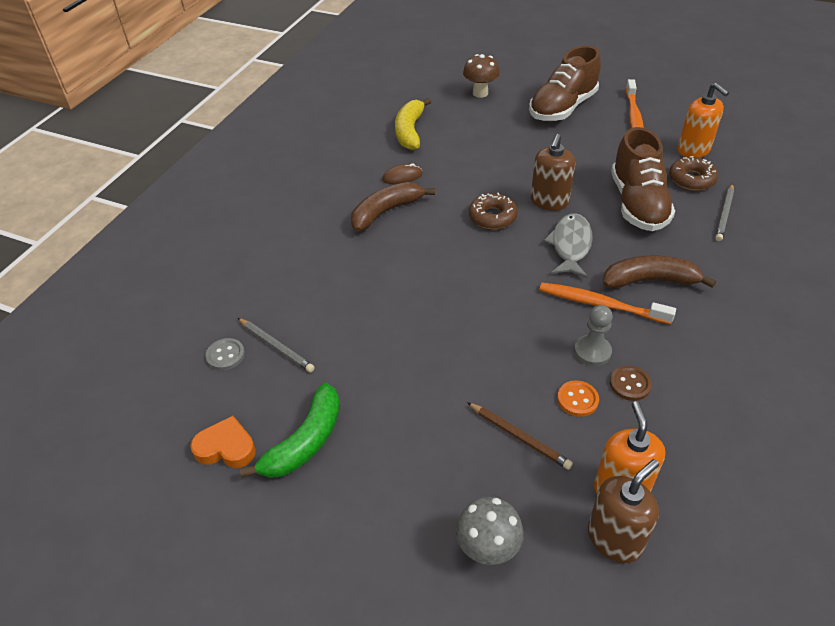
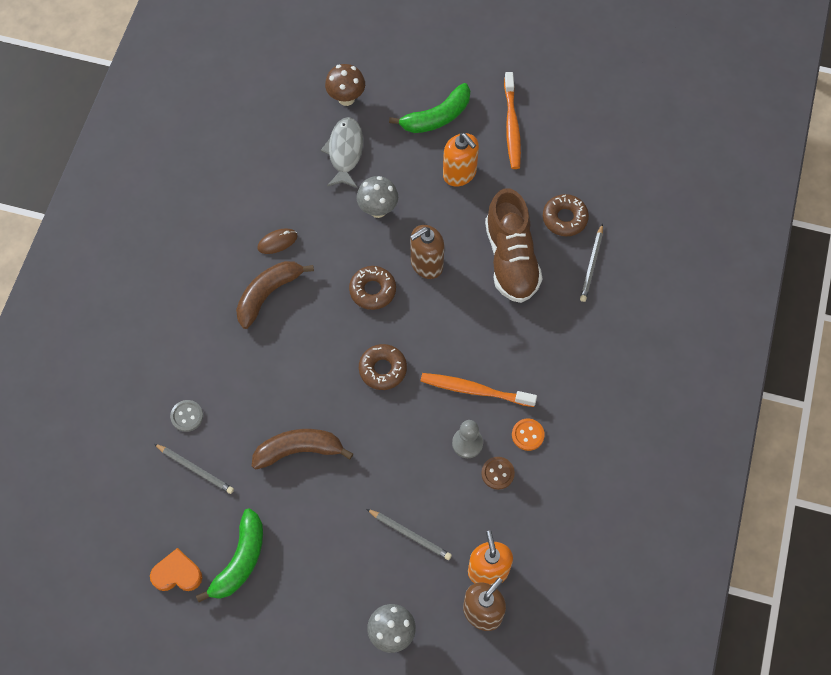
camera: 10 degrees left, 20 degrees up
grey button [206,338,245,371] -> grey button moved to [170,400,203,432]
yellow banana [395,98,431,150] -> none
brown pencil [467,402,573,470] -> grey pencil [367,509,452,560]
brown shoe [529,46,601,121] -> green banana [389,83,470,133]
brown soap dispenser [531,134,576,211] -> brown soap dispenser turned 45 degrees clockwise [410,225,444,279]
grey fish [544,213,593,278] -> grey fish moved to [321,117,363,188]
orange button [557,380,599,417] -> orange button moved to [512,419,545,451]
brown banana [603,256,716,289] -> brown banana moved to [252,429,354,470]
orange soap dispenser [677,83,729,158] -> orange soap dispenser moved to [443,133,479,187]
none -> grey mushroom [356,176,398,218]
none -> brown donut [359,344,407,390]

